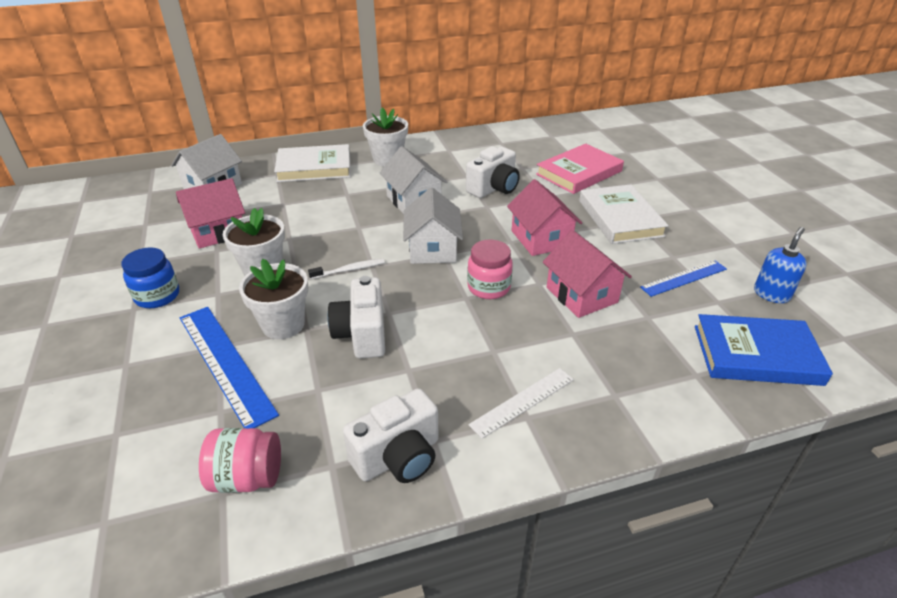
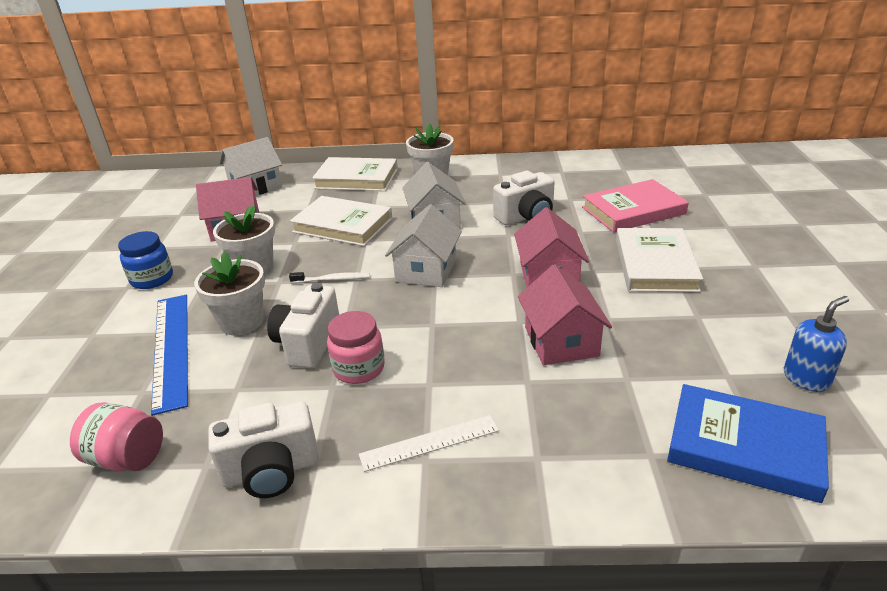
camera: 20 degrees right, 5 degrees down
pink jar [467,240,513,299] -> pink jar moved to [327,311,385,384]
blue ruler [640,260,727,297] -> none
none -> white book [290,196,392,246]

